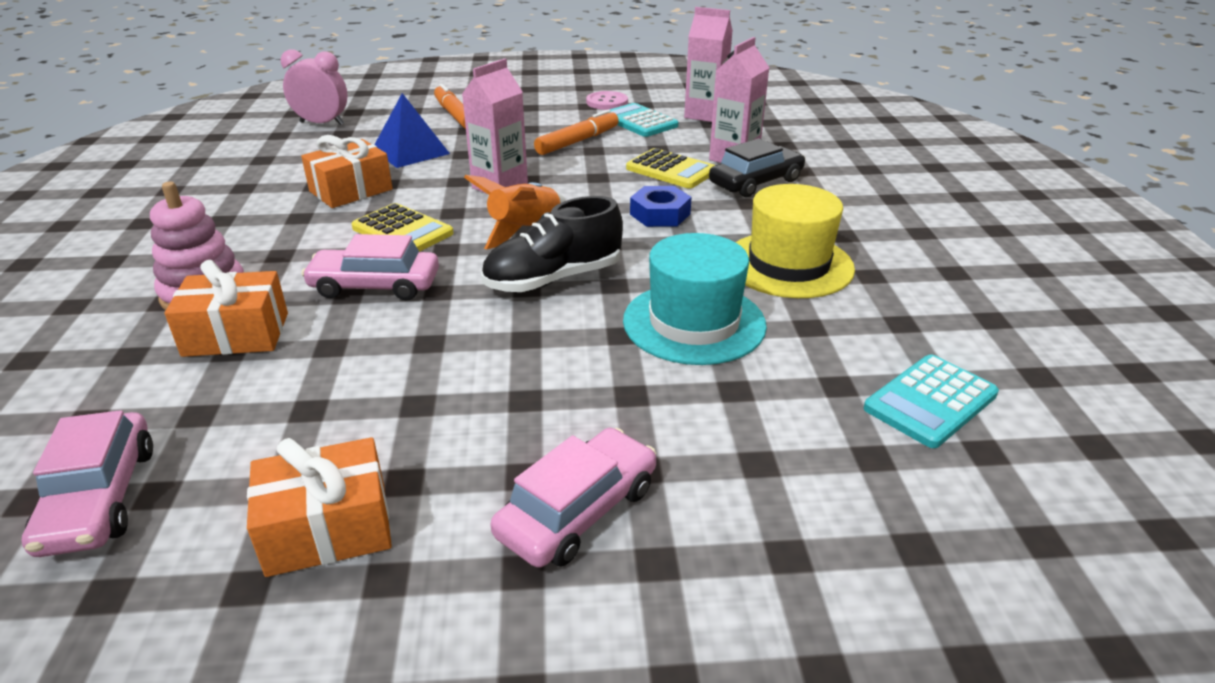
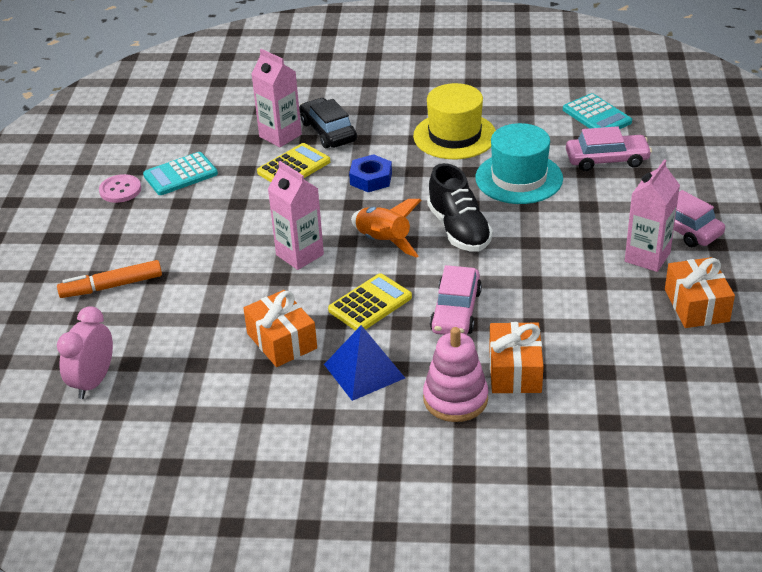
camera: 80 degrees left, 5 degrees up
pink car [22,410,153,557] -> pink car moved to [566,126,652,171]
blue pyramid [374,93,450,168] -> blue pyramid moved to [324,325,405,401]
orange marker [534,109,619,155] -> none
pink carton [684,7,733,122] -> pink carton moved to [625,160,680,272]

